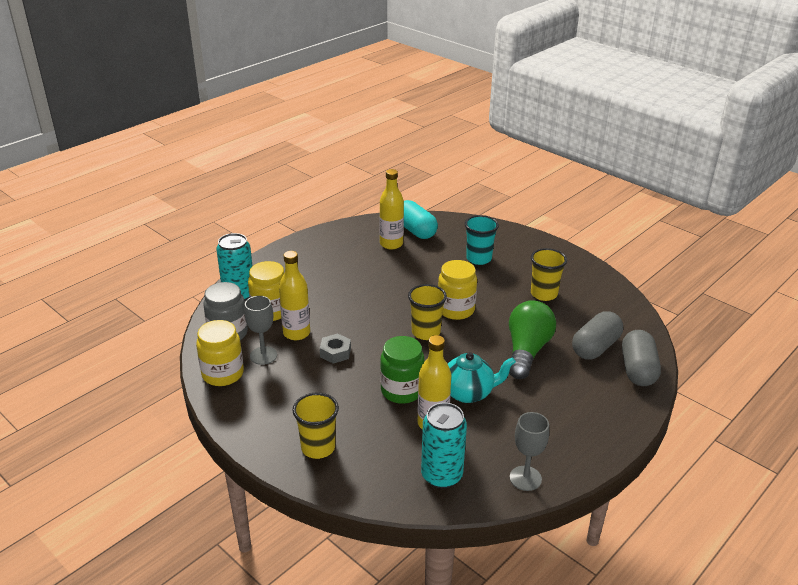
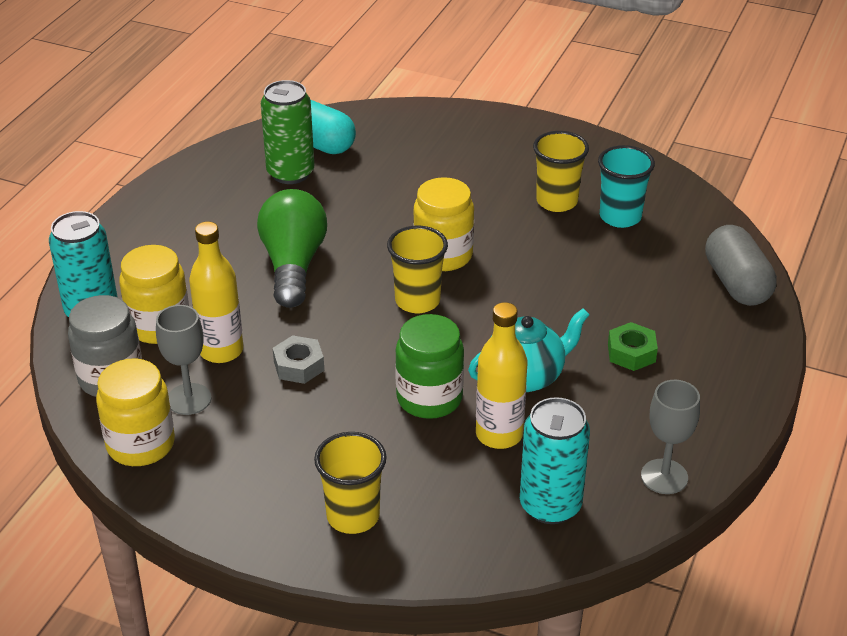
camera: 20 degrees left, 5 degrees up
yellow bottle [379,169,404,250] -> green can [261,80,314,184]
turquoise cup [465,215,499,265] -> turquoise cup moved to [598,145,655,228]
green light bulb [509,300,556,379] -> green light bulb moved to [257,189,327,308]
grey capsule [572,311,623,360] -> none
none -> green nut [608,322,658,371]

